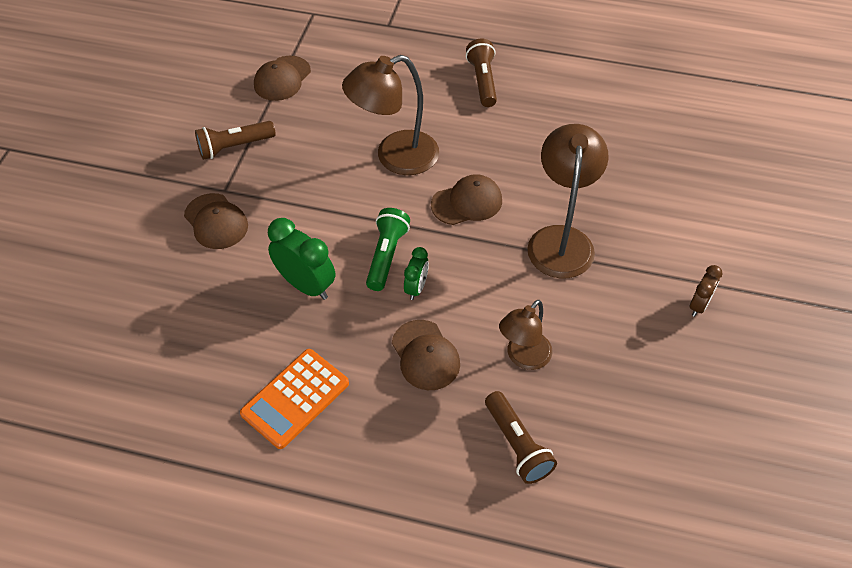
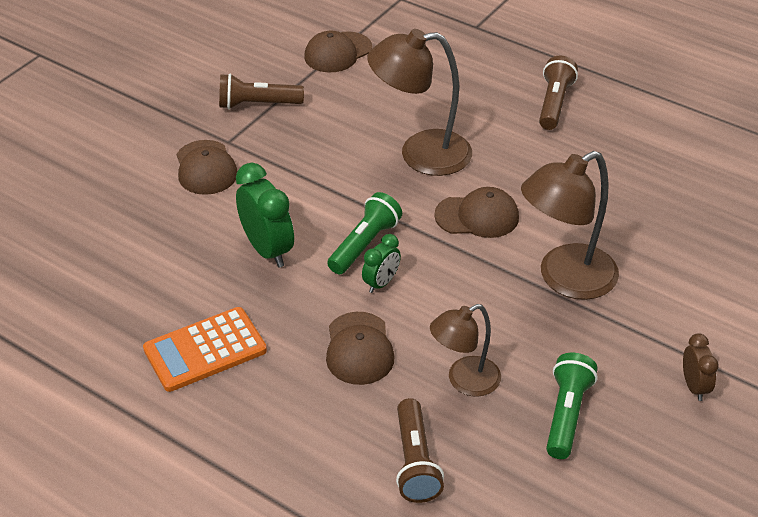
camera: 20 degrees right, 10 degrees down
brown lamp [527,124,609,278] -> brown lamp turned 150 degrees counterclockwise [521,151,619,300]
brown clock [689,265,722,317] -> brown clock turned 60 degrees counterclockwise [683,333,719,401]
none -> green flashlight [546,353,598,459]

